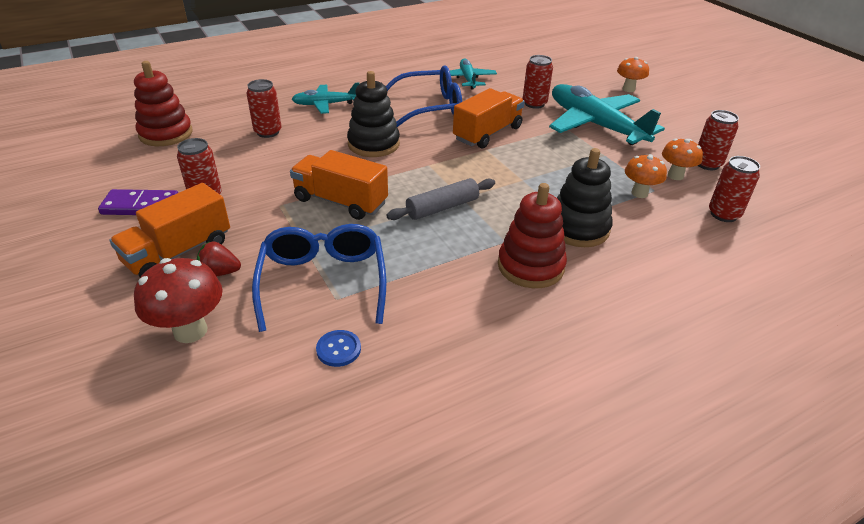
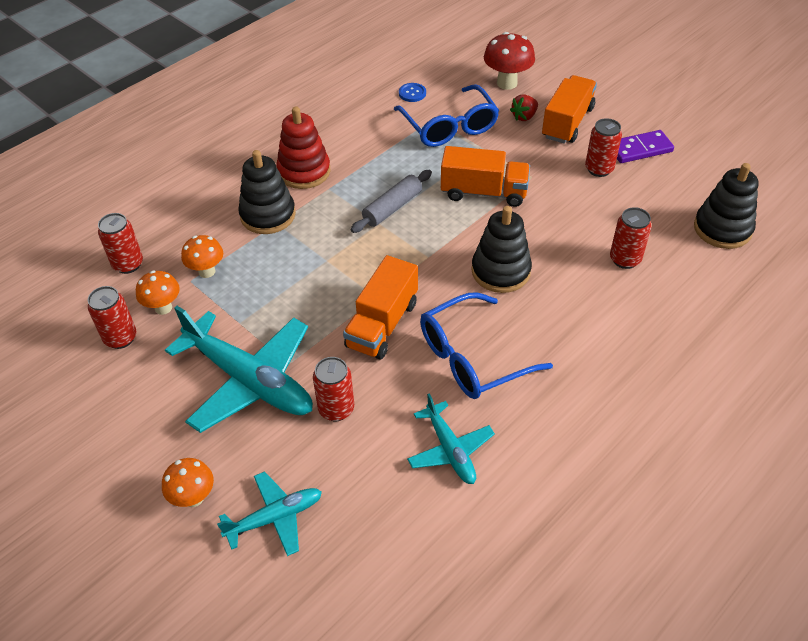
camera: 165 degrees right, 10 degrees up
red stacking toy [134,61,193,146] -> black stacking toy [694,163,759,249]
red strawberry [197,241,241,276] -> red strawberry turned 150 degrees clockwise [510,95,538,121]
turquoise plane [292,82,360,114] -> turquoise plane moved to [217,471,322,556]

